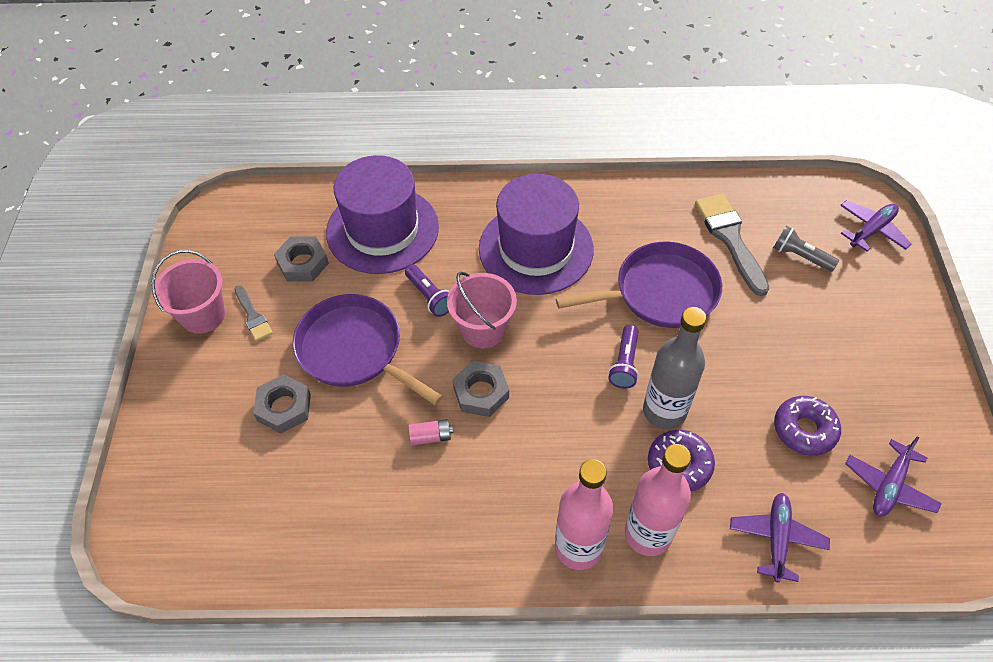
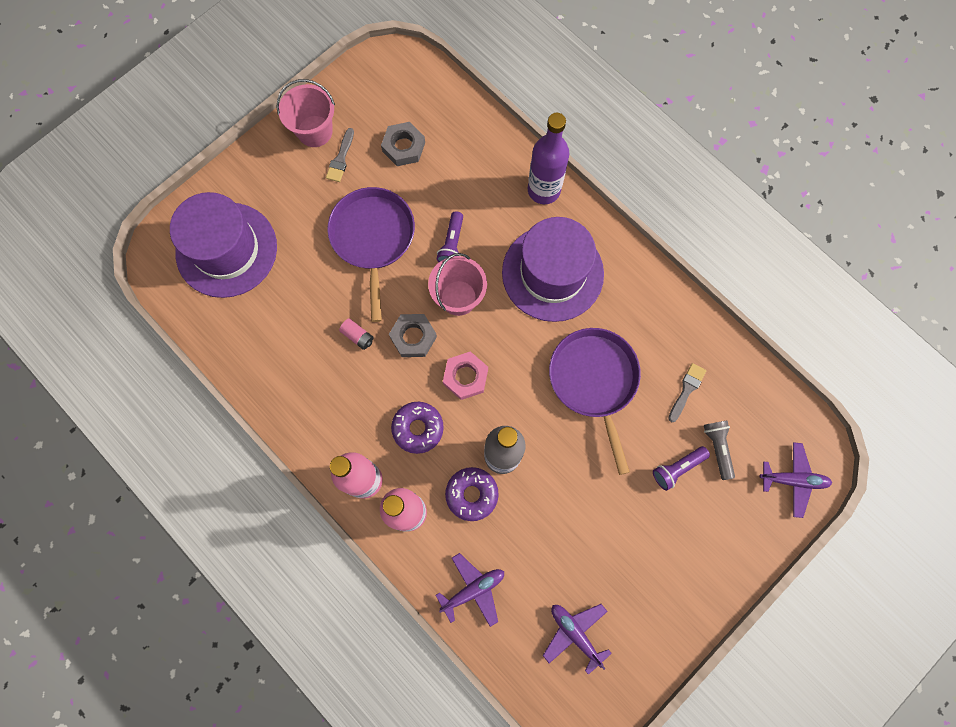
camera: 45 degrees right, 20 degrees up
grey nut [253,374,311,433] -> none
purple hat [326,155,439,274] -> purple hat moved to [170,192,277,298]
purple pan [556,242,722,328] -> purple pan turned 135 degrees counterclockwise [549,328,641,475]
purple flashlight [608,325,639,389] -> purple flashlight moved to [653,446,710,491]
grey brush [695,194,769,296] -> grey brush [668,363,706,422], size x0.55
purple donut [774,396,841,456] -> purple donut moved to [391,402,444,454]
purple plane [845,436,942,517] -> purple plane turned 60 degrees clockwise [543,604,612,675]
none -> pink nut [443,351,488,400]
none -> purple bottle [528,113,569,204]

